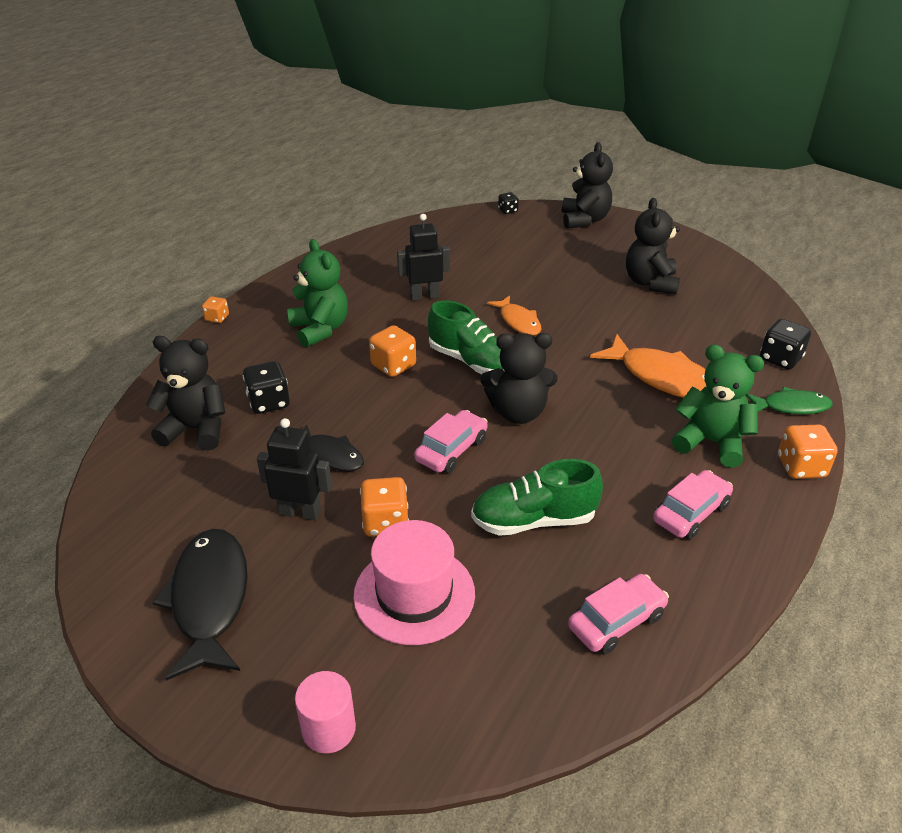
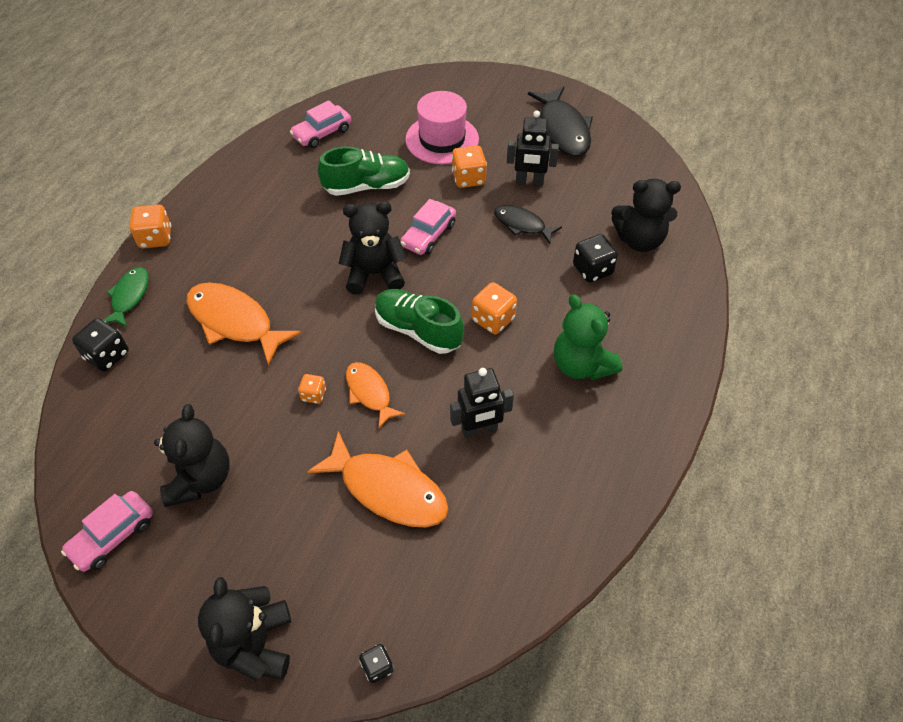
camera: 175 degrees right, 15 degrees up
orange dice [202,296,229,323] -> orange dice moved to [298,374,326,404]
pink cylinder [295,671,356,753] -> none
pink car [653,470,733,540] -> pink car moved to [61,491,153,572]
green teddy bear [672,345,764,468] -> none
green fish [746,387,833,414] -> green fish turned 105 degrees clockwise [103,267,149,327]
none -> orange fish [307,431,449,527]

